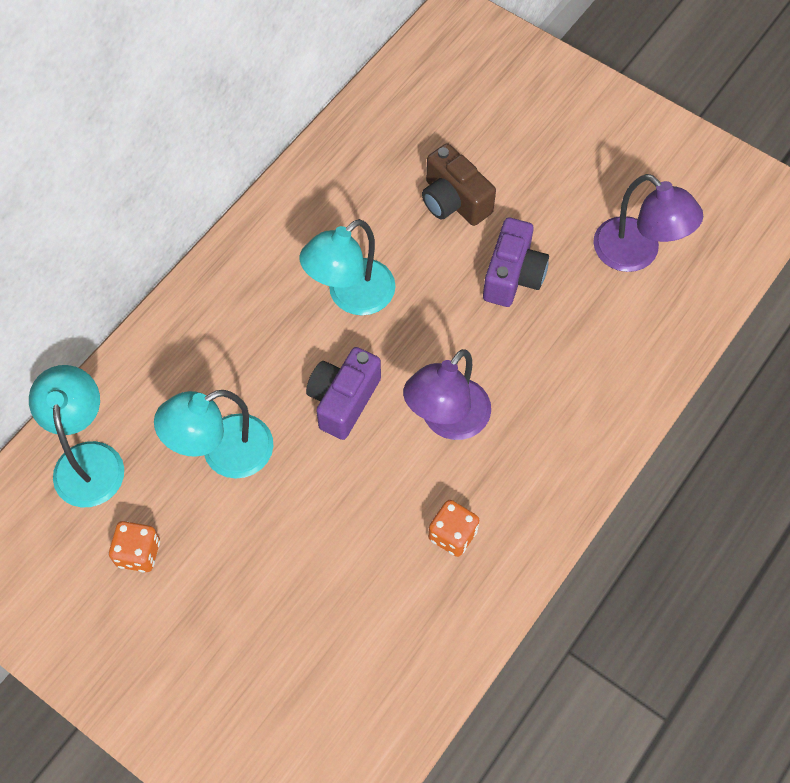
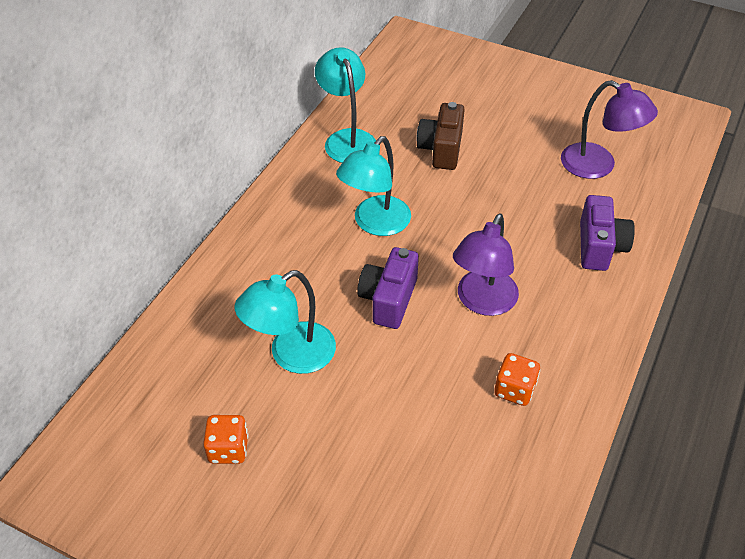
camera: 10 degrees left, 15 degrees down
turquoise lamp [29,365,124,507] -> turquoise lamp moved to [315,47,376,163]
brown camera [422,143,496,226] -> brown camera turned 60 degrees clockwise [416,102,465,170]
purple camera [483,218,549,307] -> purple camera moved to [580,195,635,271]

